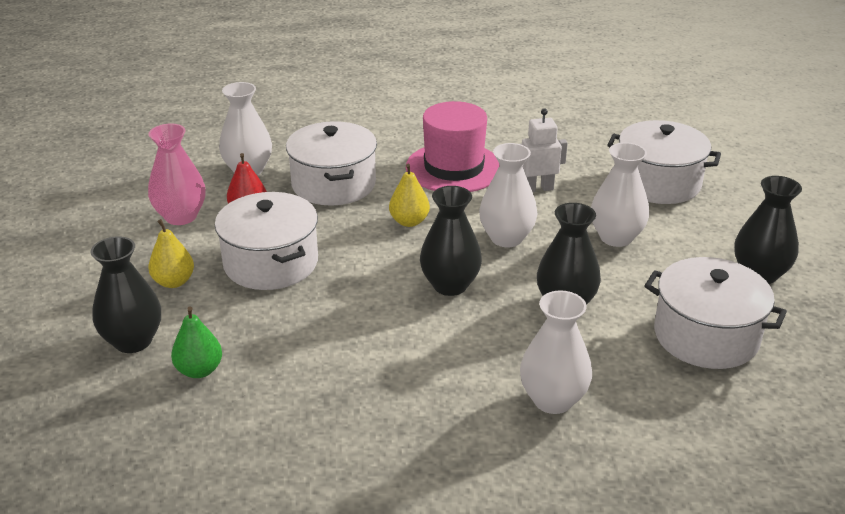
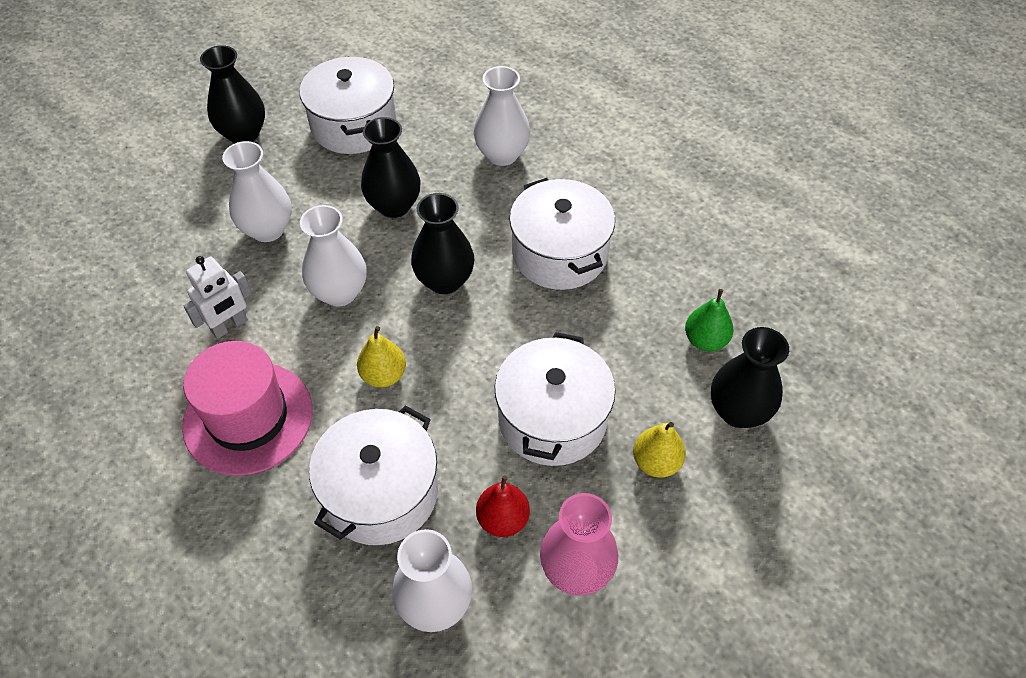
camera: 135 degrees left, 20 degrees up
white robot [521,108,568,192] -> white robot turned 75 degrees counterclockwise [183,256,252,339]
white pot [607,120,721,204] -> white pot moved to [509,178,615,290]

